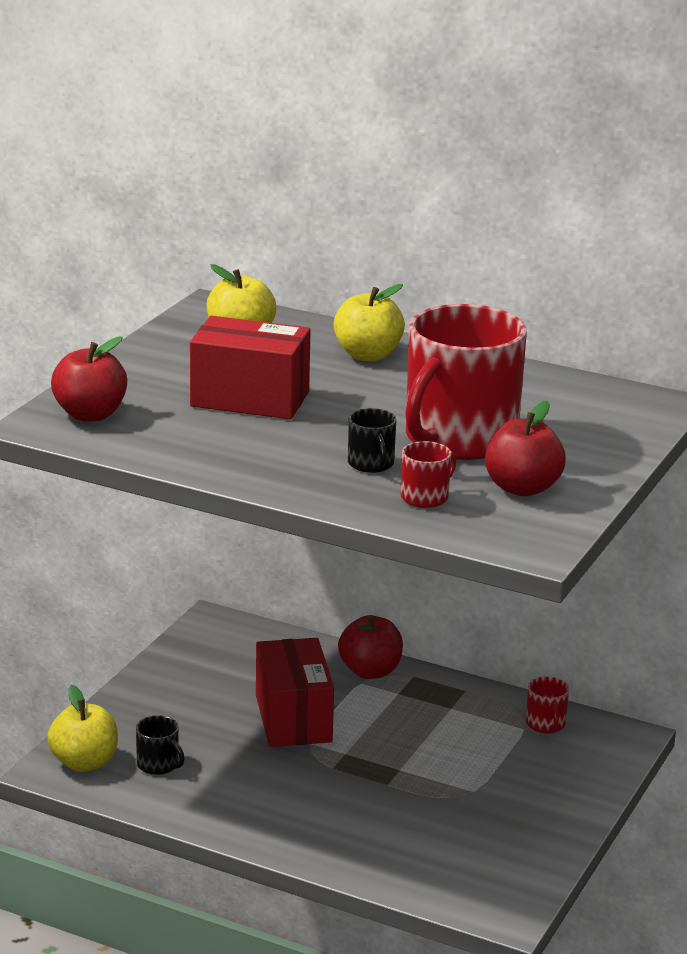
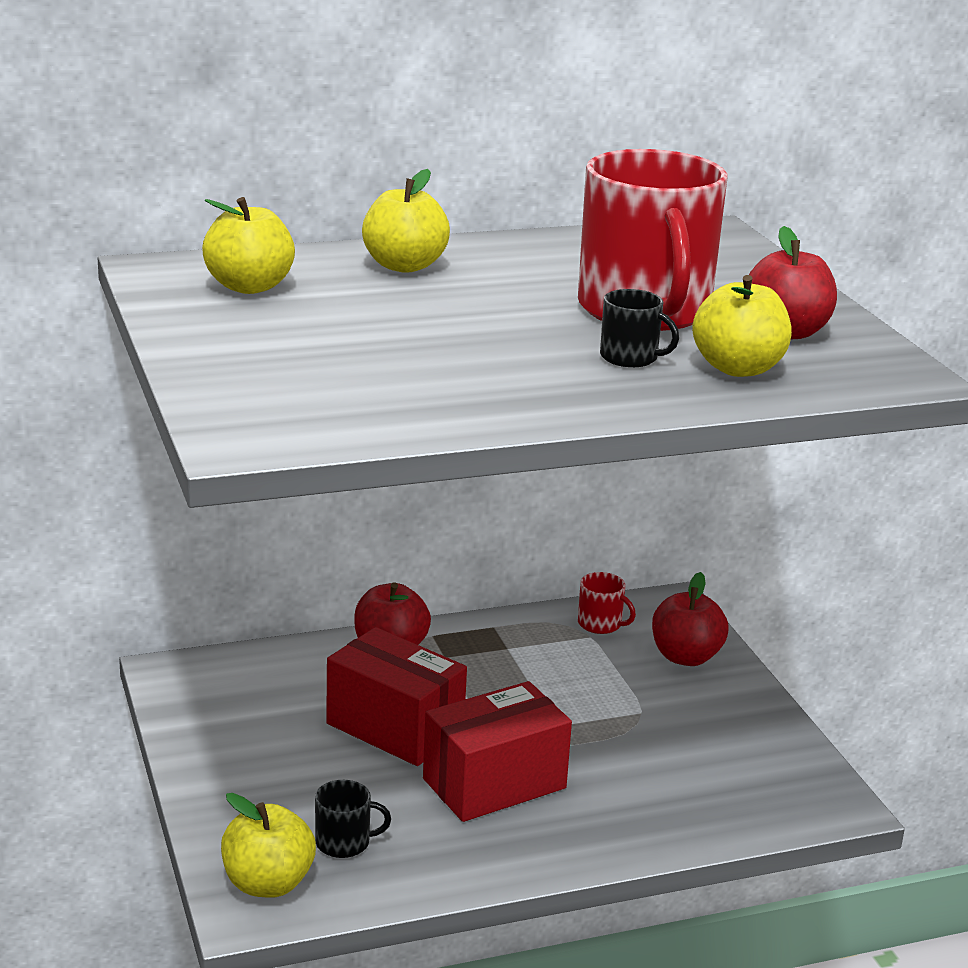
camera: 45 degrees left, 0 degrees up
red apple [51,337,127,422] -> red apple moved to [652,572,729,666]
red box [190,316,311,419] -> red box moved to [423,681,572,822]
red mug [401,441,456,508] -> yellow apple [692,275,792,377]

